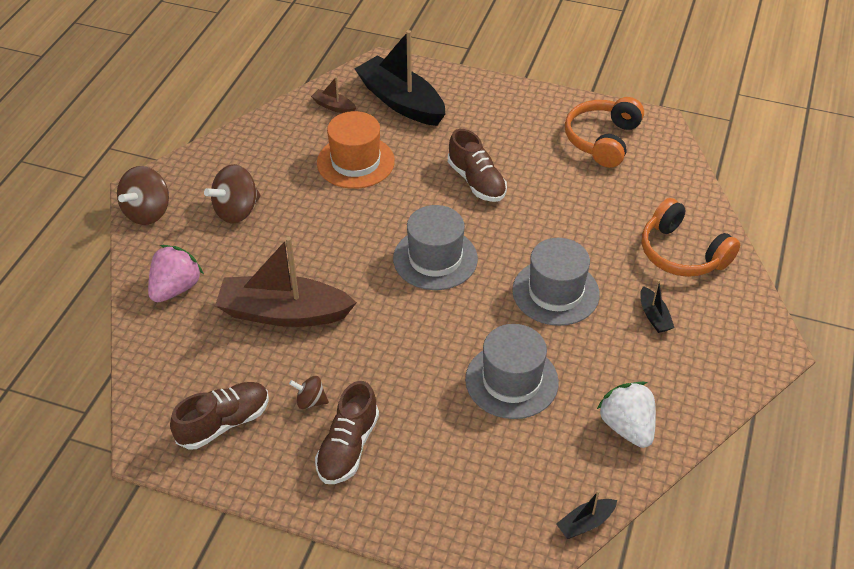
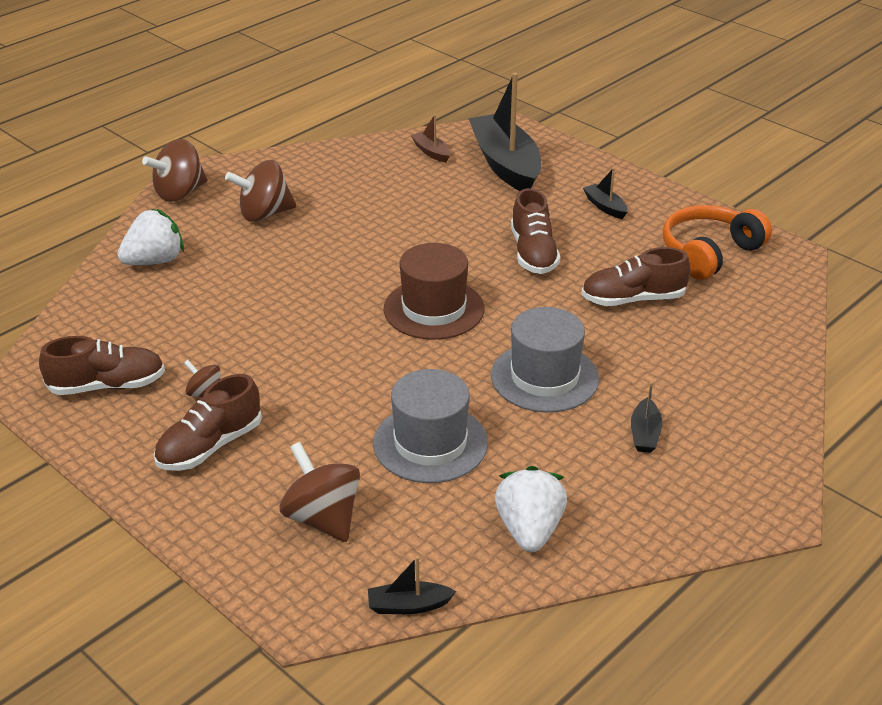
camera: 25 degrees right, 10 degrees down
pink strawberry [148,245,204,303] -> white strawberry [117,209,184,265]
brown boat [215,237,357,327] -> none
orange hat [317,111,395,189] -> none
grey hat [393,205,478,290] -> brown hat [384,243,484,340]
orange headphones [642,198,740,277] -> none
none -> brown spinning top [279,442,360,542]
none -> brown shoe [581,247,690,306]
none -> black boat [583,168,628,219]

